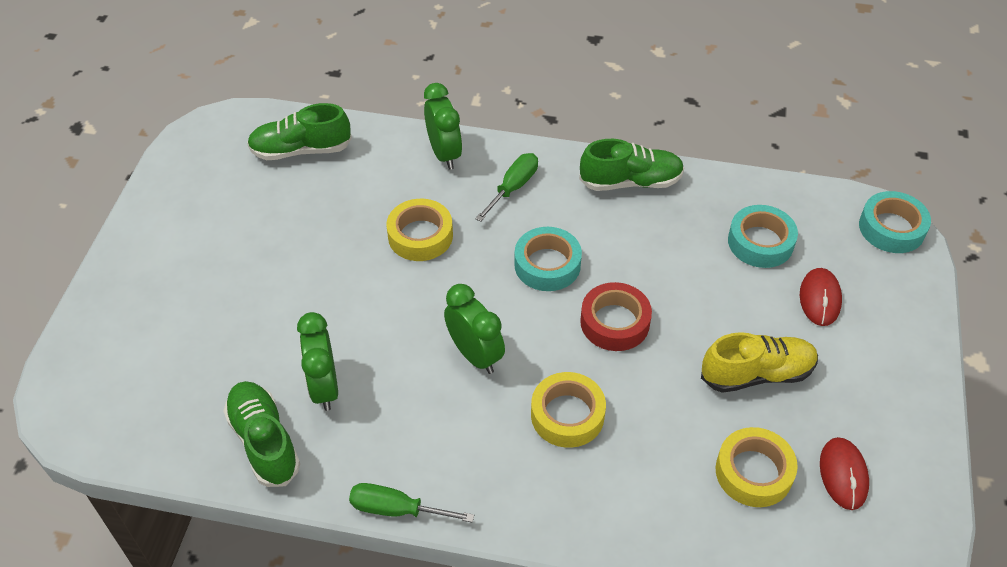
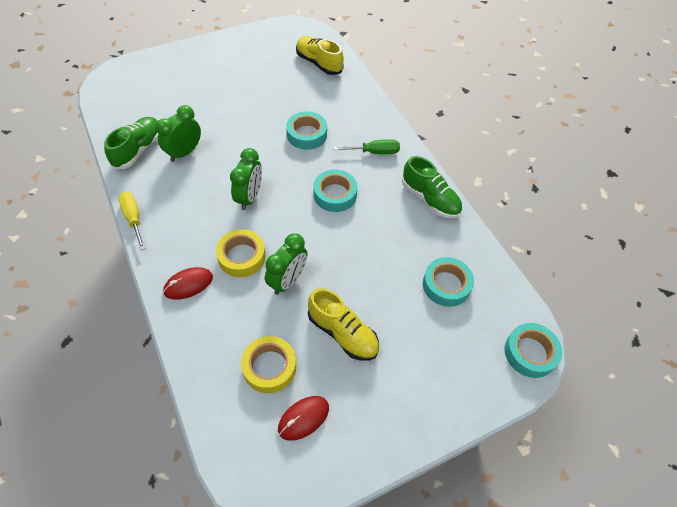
camera: 50 degrees right, 5 degrees up
green shoe [247,103,352,160] -> yellow shoe [296,36,344,75]
green screwdriver [349,483,474,523] -> yellow screwdriver [118,192,145,250]
yellow tape [386,199,453,261] -> turquoise tape [286,112,327,150]
green clock [424,83,462,170] -> green clock moved to [265,233,307,295]
red tape [580,282,652,351] -> none
red mouse [800,268,842,326] -> red mouse moved to [163,267,213,300]

